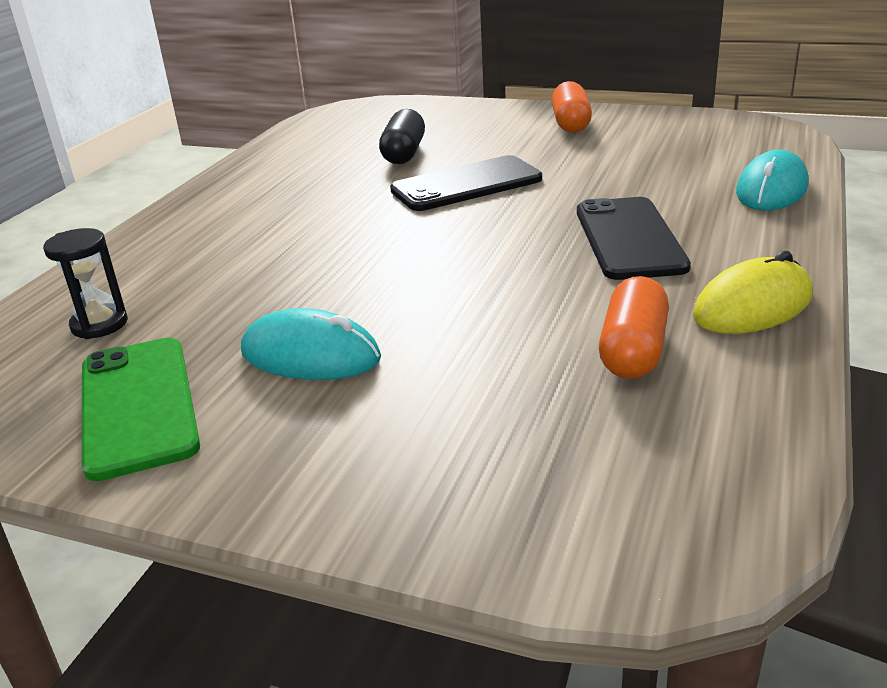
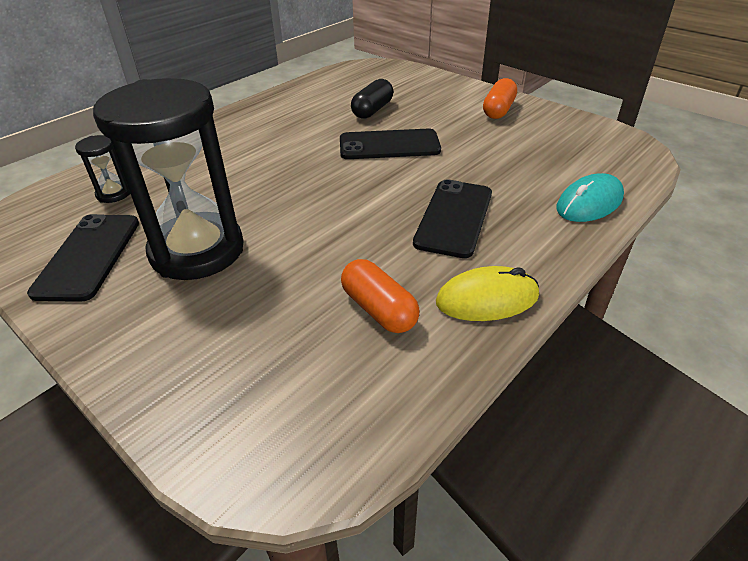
camera: 20 degrees right, 10 degrees up
green phone [82,337,200,481] -> black phone [27,214,139,302]
turquoise mouse [241,308,381,380] -> black hourglass [93,78,244,280]
orange capsule [599,276,669,379] -> orange capsule turned 75 degrees counterclockwise [341,259,420,333]

